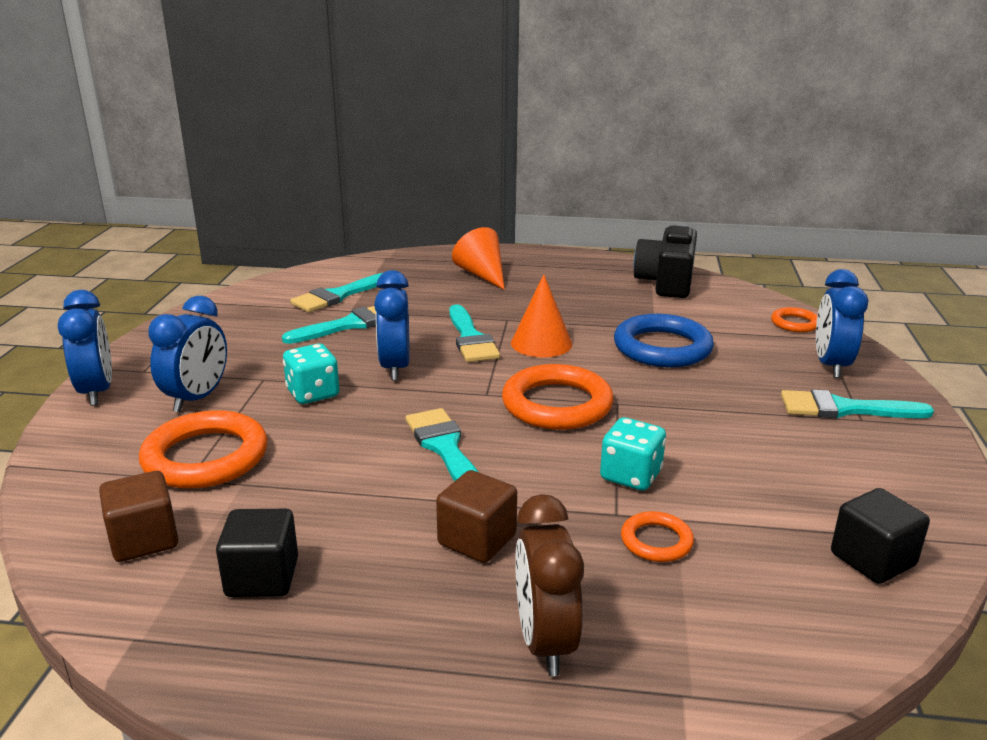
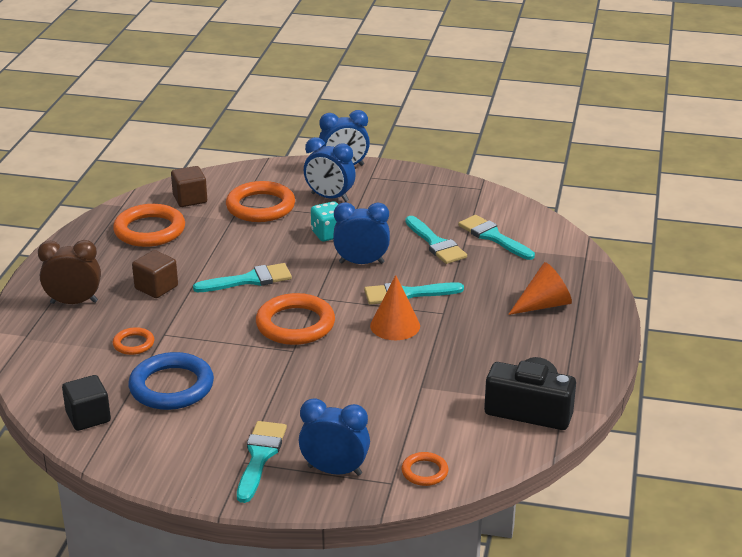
camera: 95 degrees right, 5 degrees up
black cube [216,509,298,597] -> orange ring [113,204,185,247]
turquoise dice [600,417,666,491] -> none
blue ring [614,314,714,367] -> blue ring moved to [128,352,214,410]

